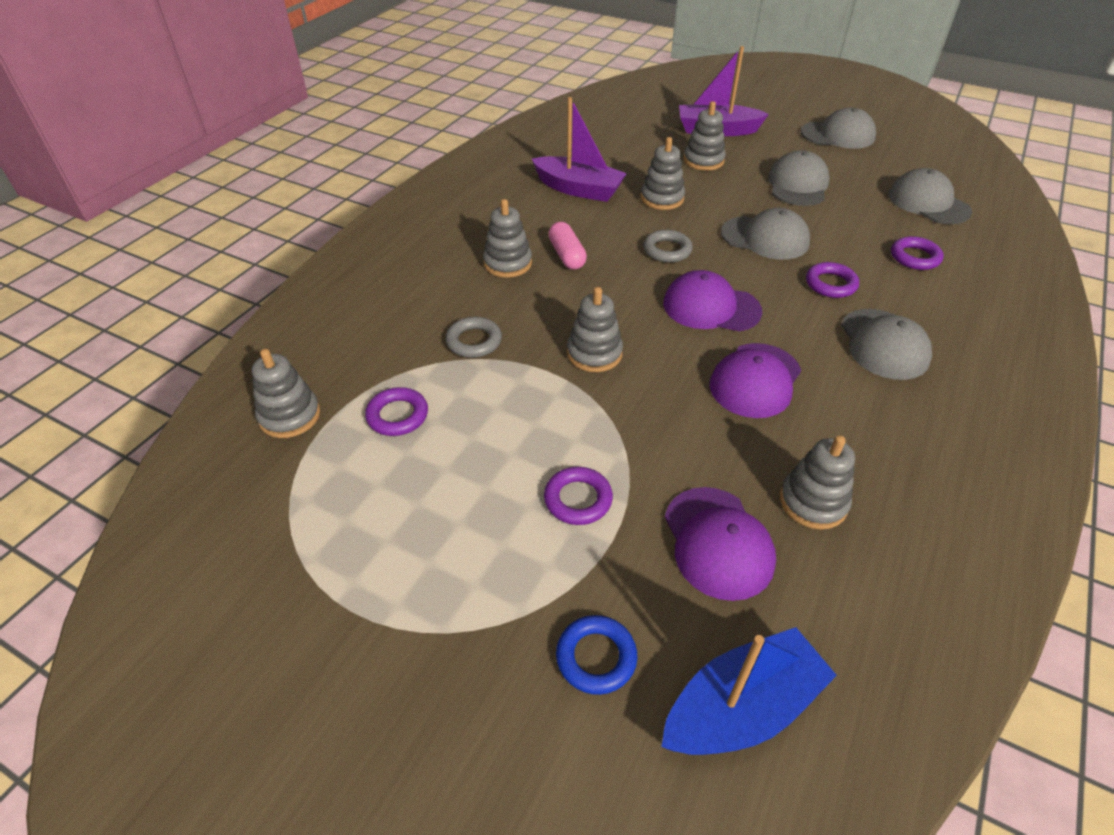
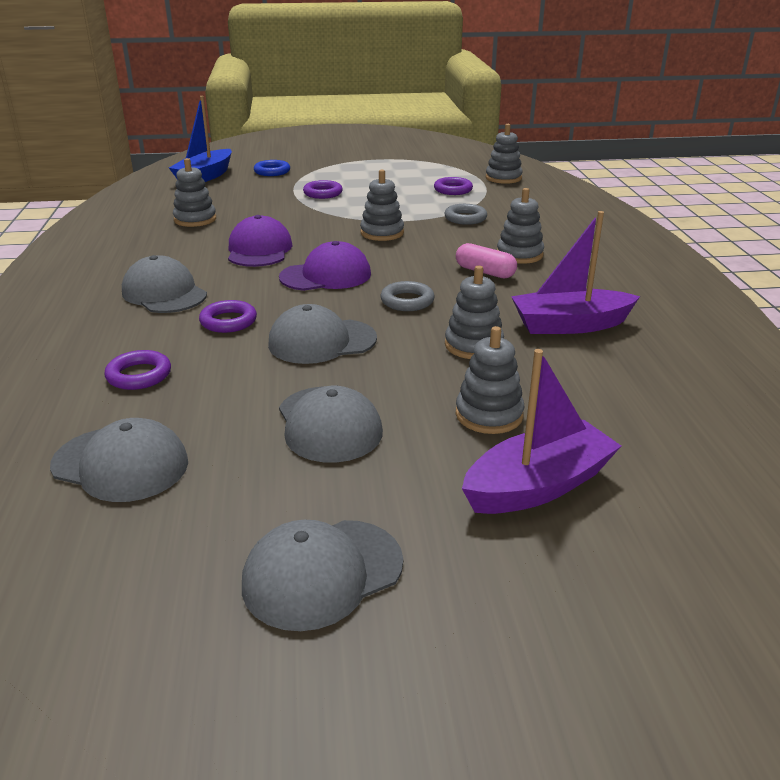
camera: 145 degrees right, 15 degrees down
purple cap [665,487,776,601] -> none

